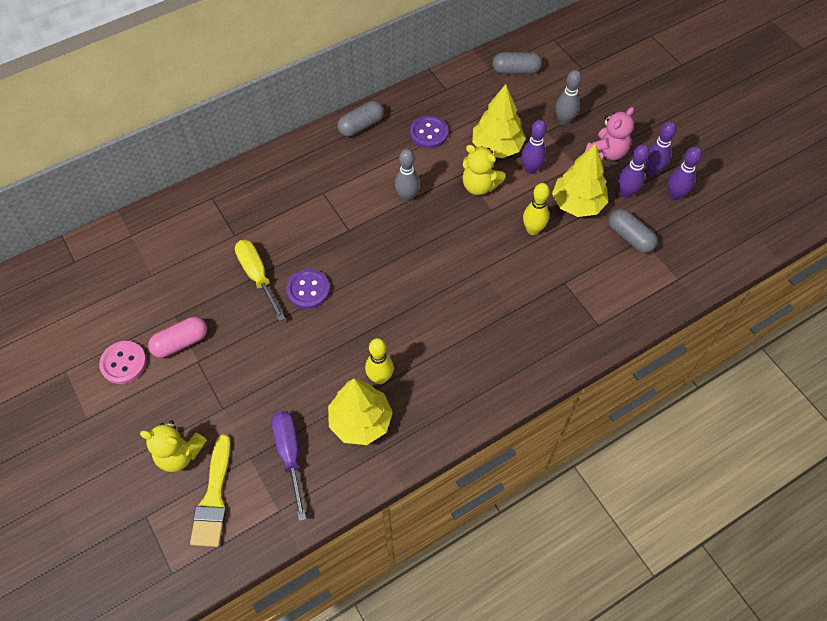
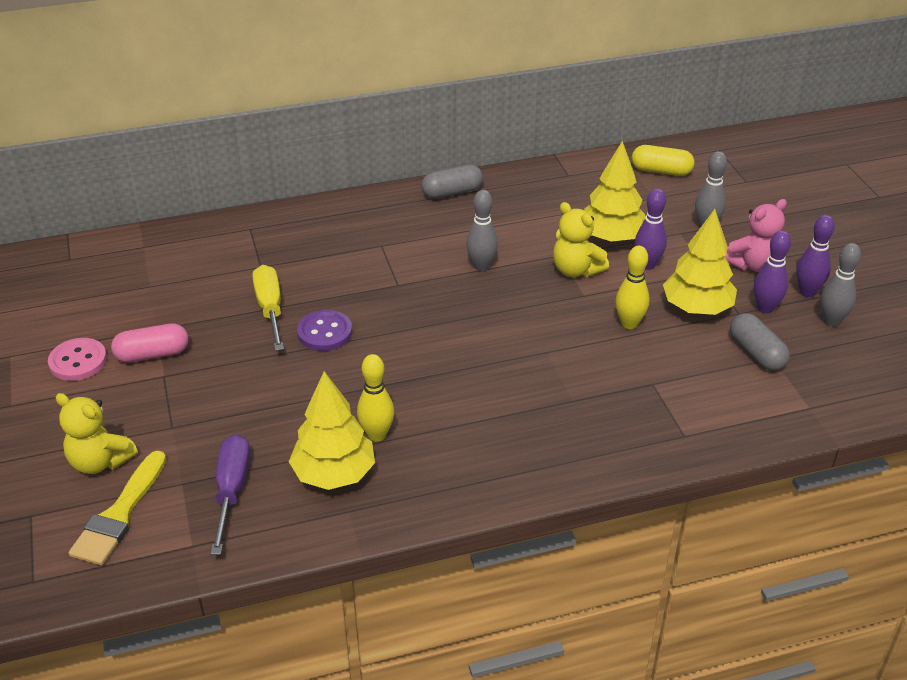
camera: 15 degrees right, 20 degrees down
purple button [410,116,448,149] -> none
grey capsule [492,52,542,74] -> yellow capsule [632,145,694,176]
purple bowling pin [668,147,702,200] -> grey bowling pin [821,243,861,327]

